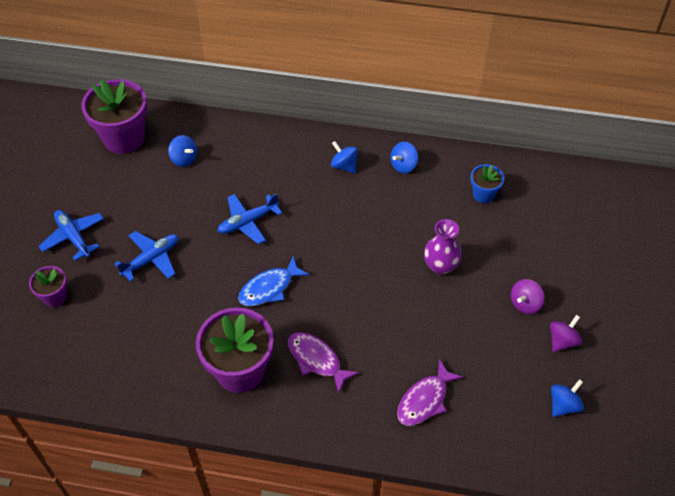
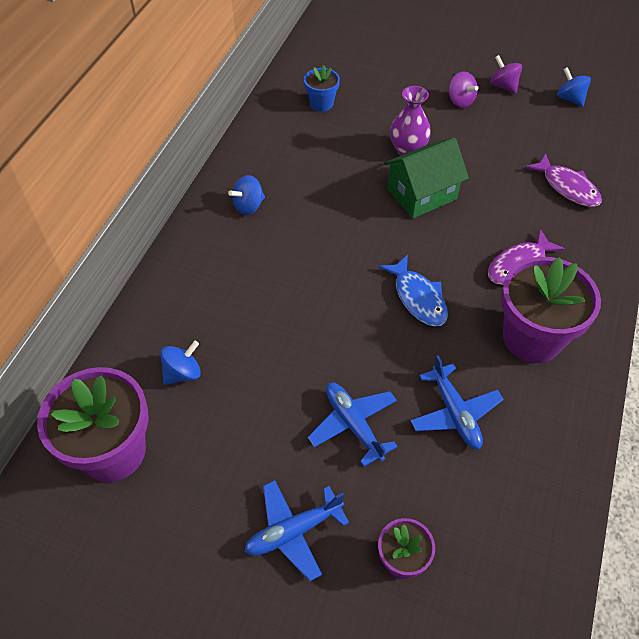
camera: 80 degrees left, 0 degrees up
blue plane [218,194,282,244] -> blue plane moved to [410,355,504,449]
blue spinning top [390,142,418,173] -> none
none -> green house [384,138,469,218]

